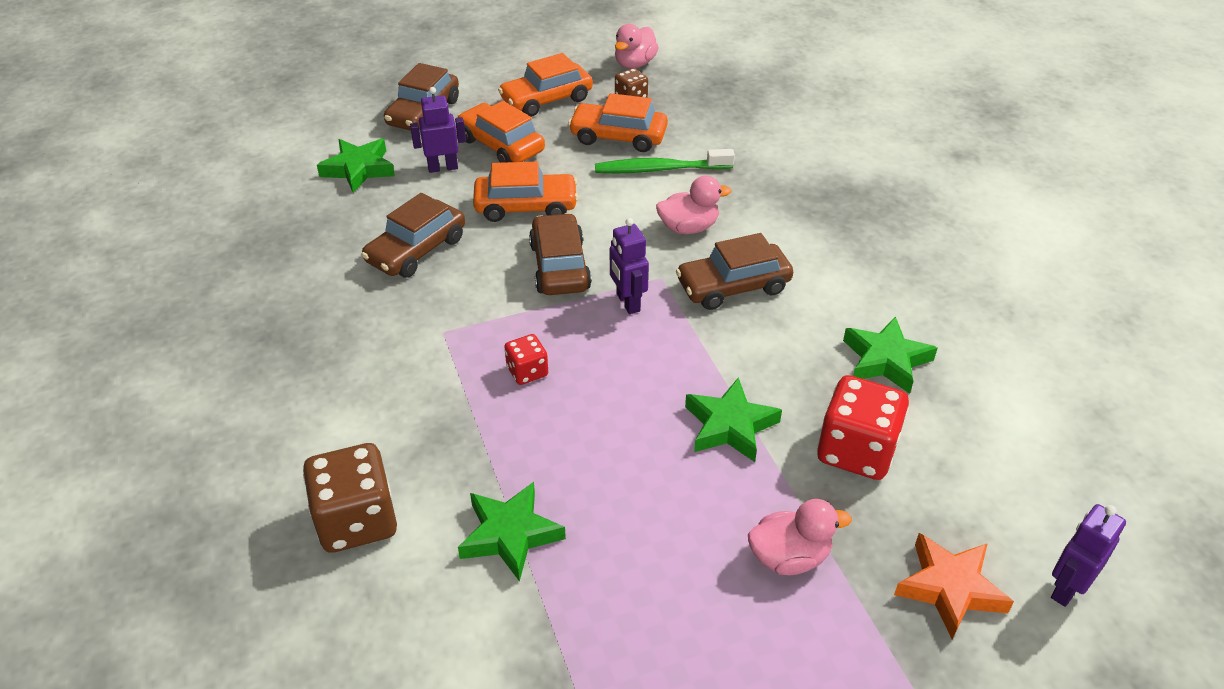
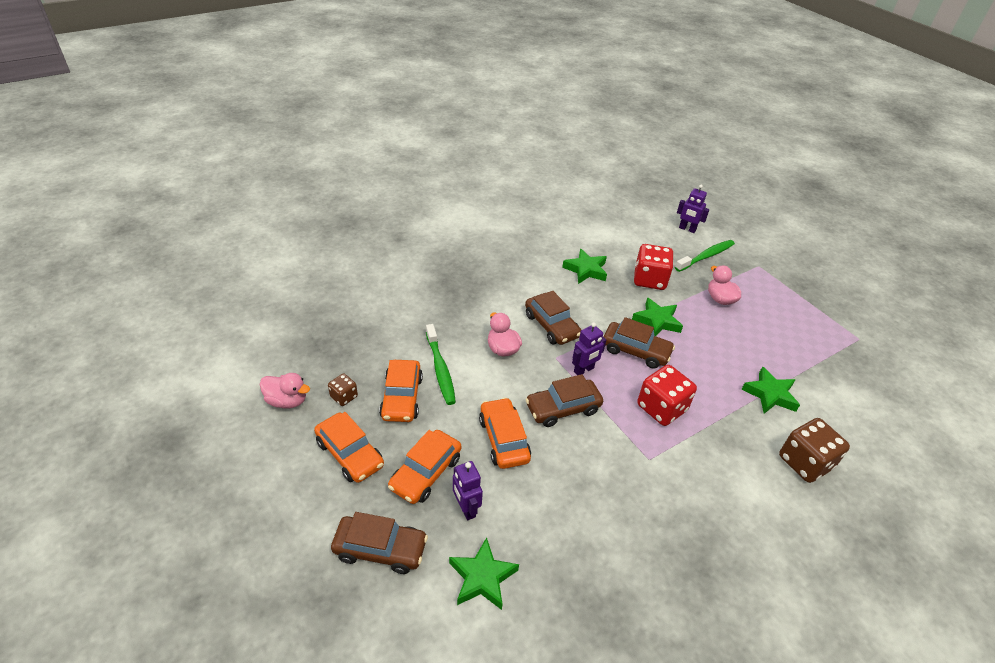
camera: 105 degrees left, 0 degrees up
brown car [361,193,465,278] -> brown car moved to [603,317,675,369]
red dice [504,334,548,385] -> red dice [637,365,697,426], size x1.89
orange star [894,533,1014,639] -> green toothbrush [675,240,735,272]

